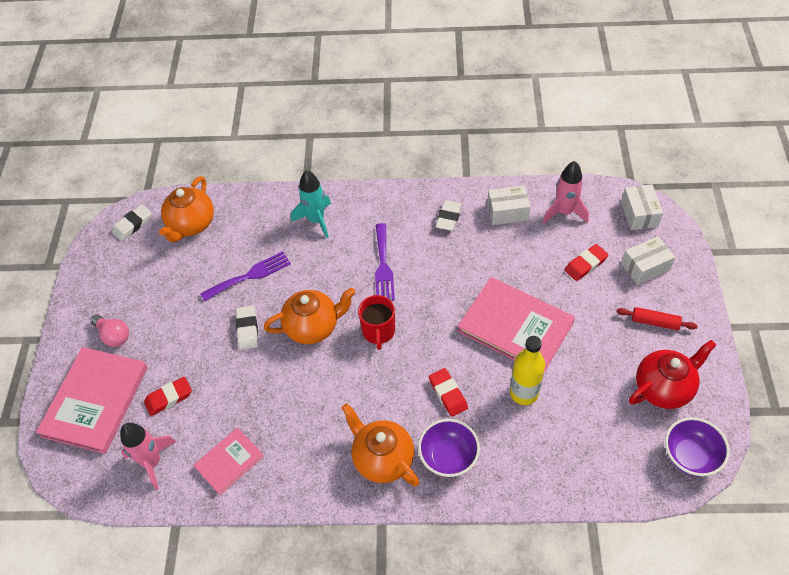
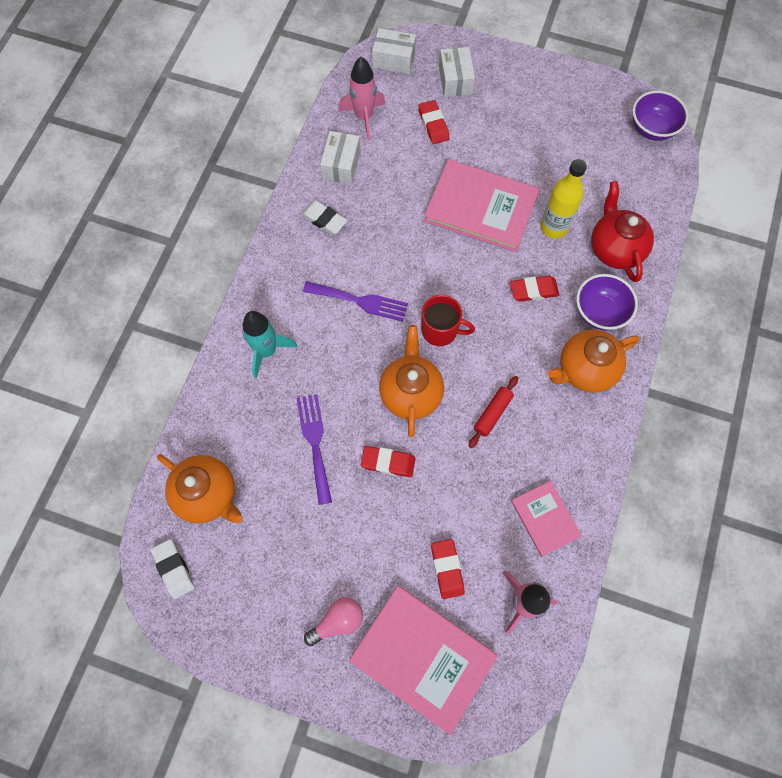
camera: 75 degrees left, 15 degrees up
white eraser [236,306,258,350] -> red eraser [361,446,416,477]
pink book [458,277,575,372] -> pink book turned 60 degrees clockwise [424,159,540,252]
red rolling pin [617,307,698,330] -> red rolling pin moved to [469,376,518,448]
red teapot [629,340,716,409] -> red teapot moved to [591,181,654,282]

